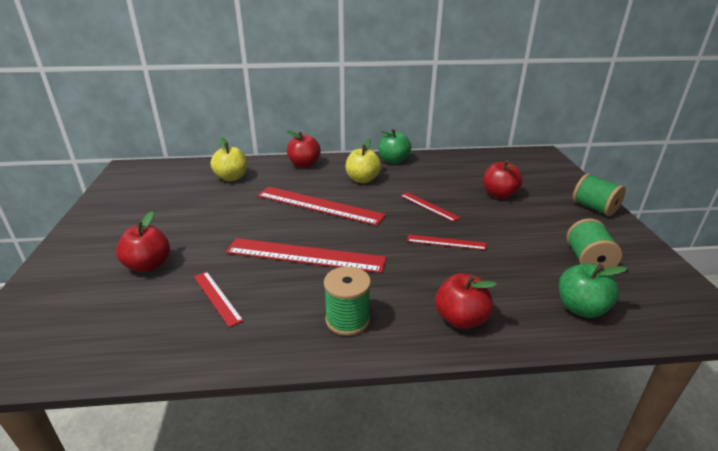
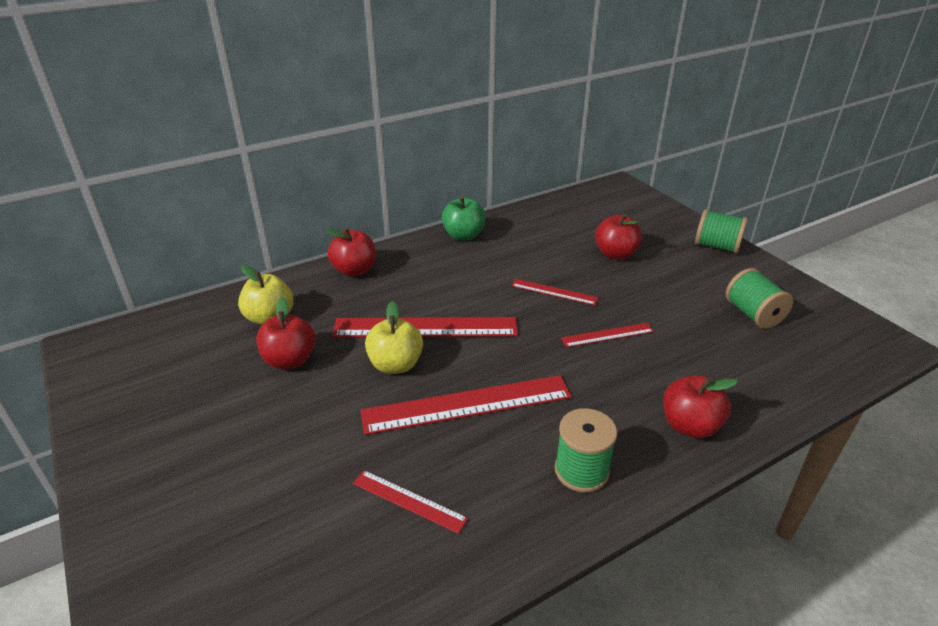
camera: 25 degrees left, 5 degrees up
red apple [116,211,170,272] -> red apple moved to [256,297,316,369]
yellow apple [346,139,381,183] -> yellow apple moved to [365,301,423,374]
green apple [559,264,627,318] -> none

